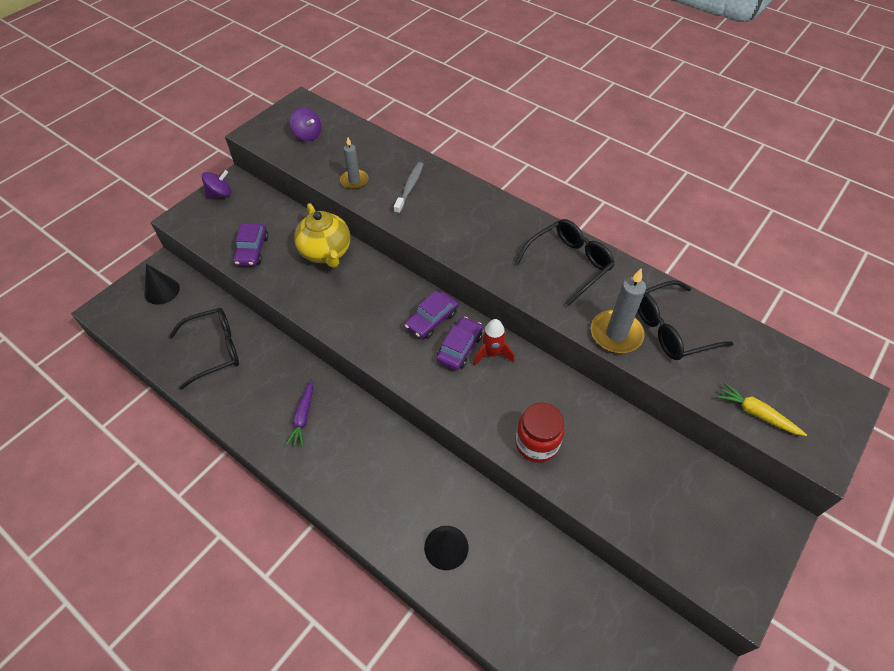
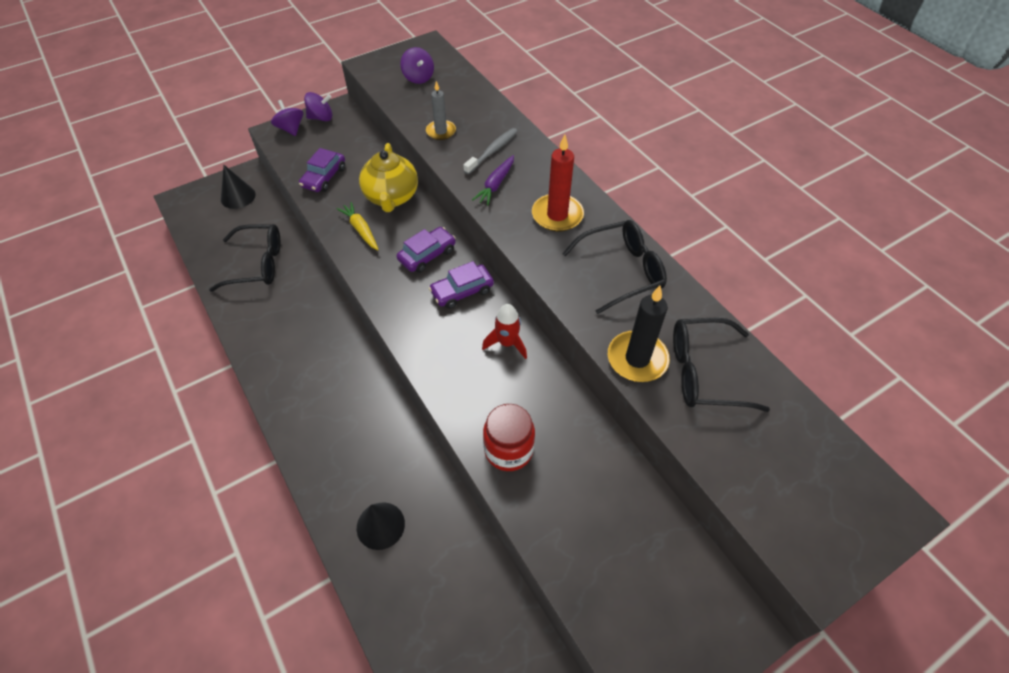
camera: 20 degrees right, 0 degrees up
purple carrot [286,380,313,447] -> purple carrot moved to [472,155,514,205]
purple car [436,317,483,370] -> purple car moved to [397,227,456,273]
grey candle [591,269,646,353] -> black candle [608,286,670,382]
yellow carrot [717,383,807,436] -> yellow carrot moved to [337,202,379,250]
none -> purple spinning top [271,100,303,136]
none -> red candle [532,135,584,232]

